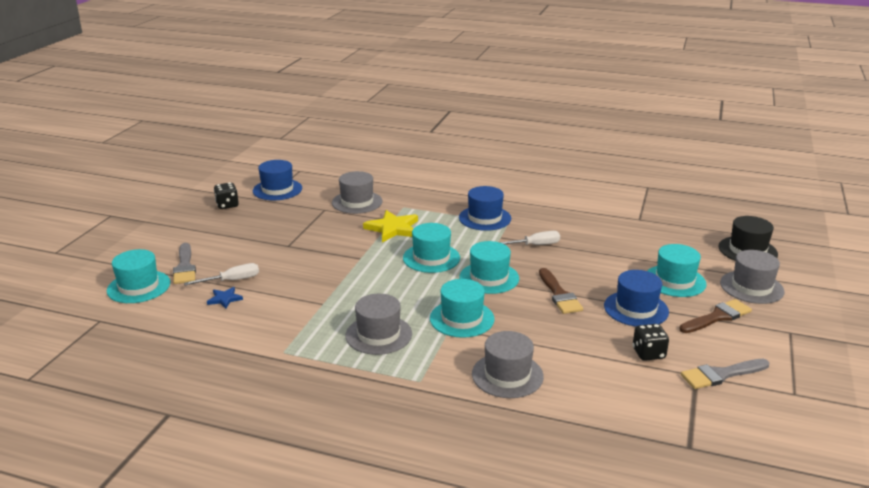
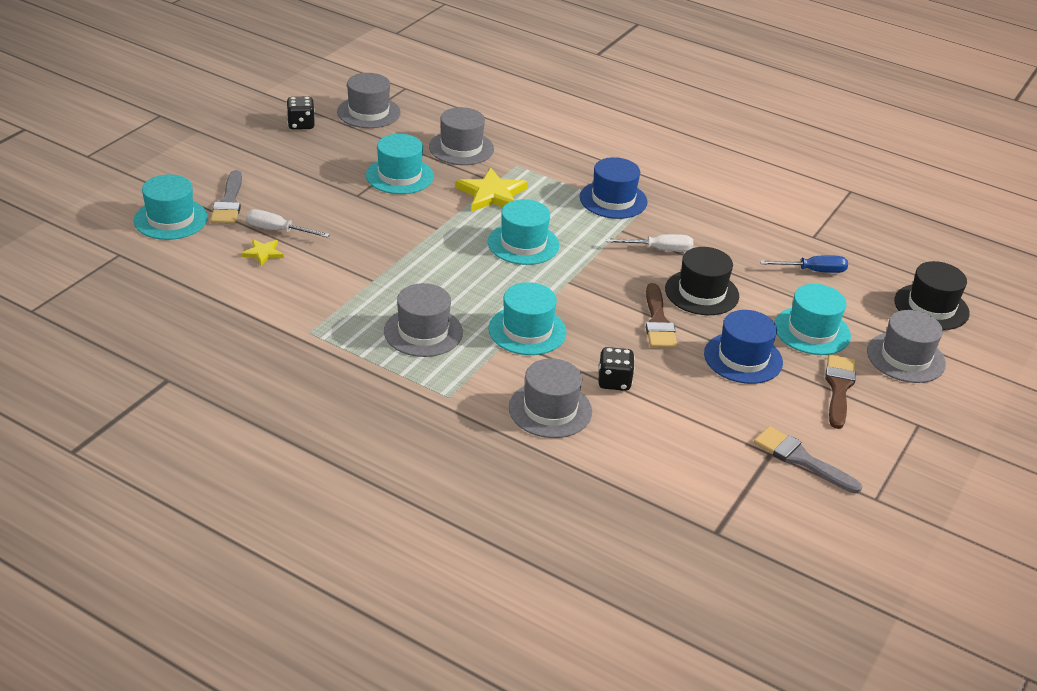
camera: 10 degrees right, 10 degrees up
white screwdriver [184,263,259,285] -> white screwdriver turned 150 degrees counterclockwise [246,209,330,238]
blue star [207,287,243,309] -> yellow star [241,239,284,266]
blue hat [253,160,302,200] -> grey hat [337,73,401,128]
turquoise hat [460,241,519,294] -> turquoise hat moved to [366,134,434,194]
black dice [633,324,669,361] -> black dice moved to [598,347,635,391]
brown brush [679,299,752,333] -> brown brush turned 60 degrees counterclockwise [825,355,856,429]
grey brush [681,359,769,389] -> grey brush turned 45 degrees clockwise [754,426,862,494]
none -> black hat [665,247,739,315]
none -> blue screwdriver [760,255,848,273]

